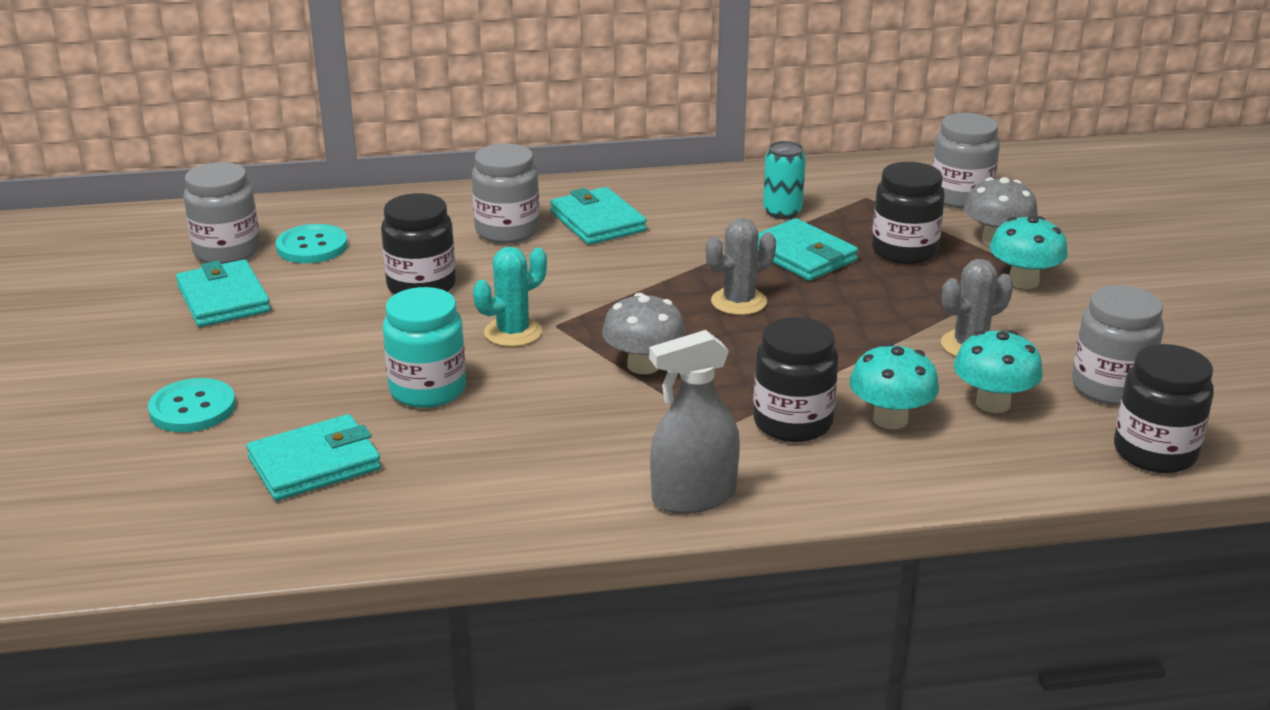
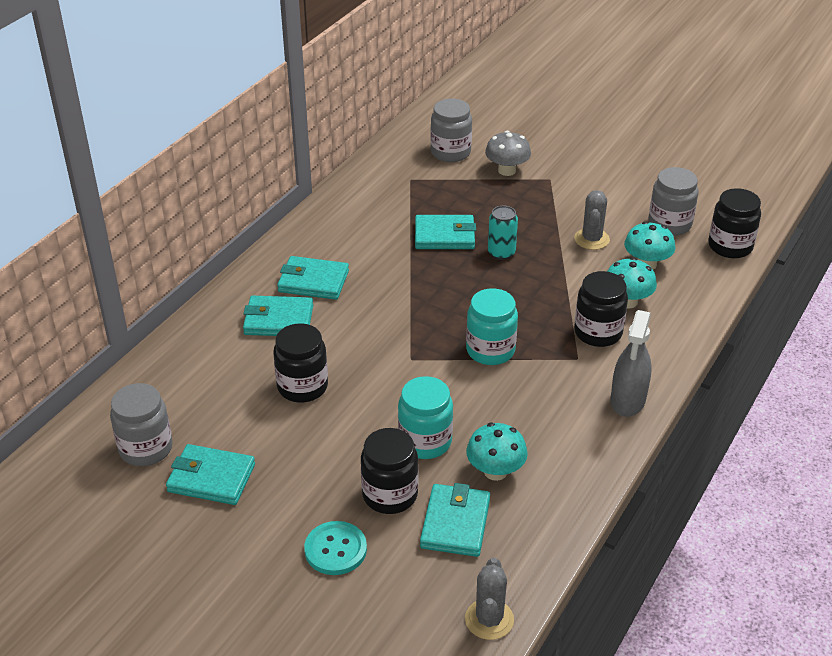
camera: 50 degrees left, 10 degrees up
turquoise button [276,224,348,263] -> none
grey jar [472,143,540,244] -> turquoise wallet [243,296,313,336]
turquoise cactus [473,247,547,347] -> none
grey mushroom [602,293,686,374] -> turquoise jar [466,288,518,365]
grey cactus [706,218,776,315] -> grey cactus moved to [465,557,514,640]
turquoise can [763,141,806,219] -> turquoise can moved to [488,206,518,260]
black jar [872,162,945,264] -> black jar moved to [361,428,418,514]
turquoise mushroom [990,216,1068,289] -> turquoise mushroom moved to [466,423,528,481]

